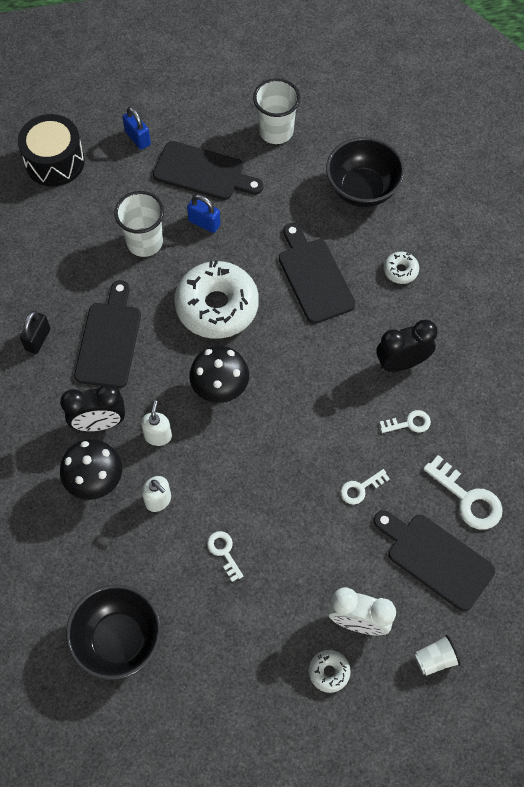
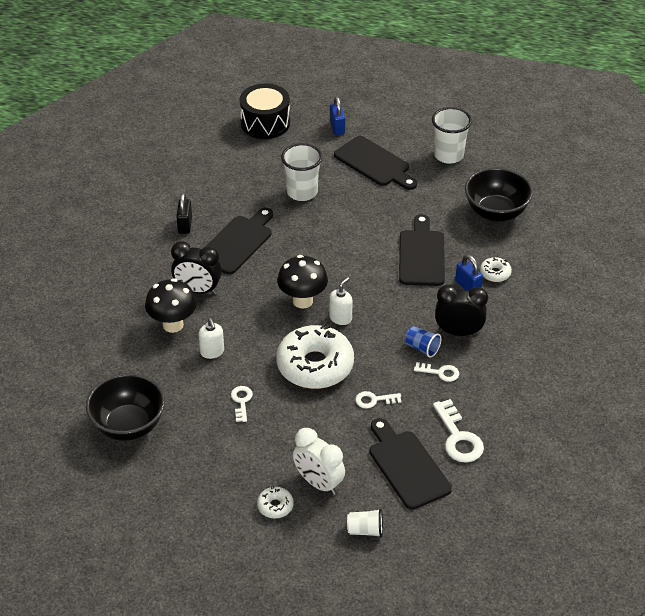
camera: 25 degrees right, 20 degrees down
black padlock [20,311,50,354] -> black padlock turned 45 degrees counterclockwise [176,193,192,234]
white soap dispenser [141,400,172,446] -> white soap dispenser moved to [329,277,353,325]
white donut [174,260,259,339] -> white donut moved to [276,324,354,389]
blue padlock [187,195,221,233] -> blue padlock moved to [455,254,483,291]
none -> blue cup [405,326,442,358]

